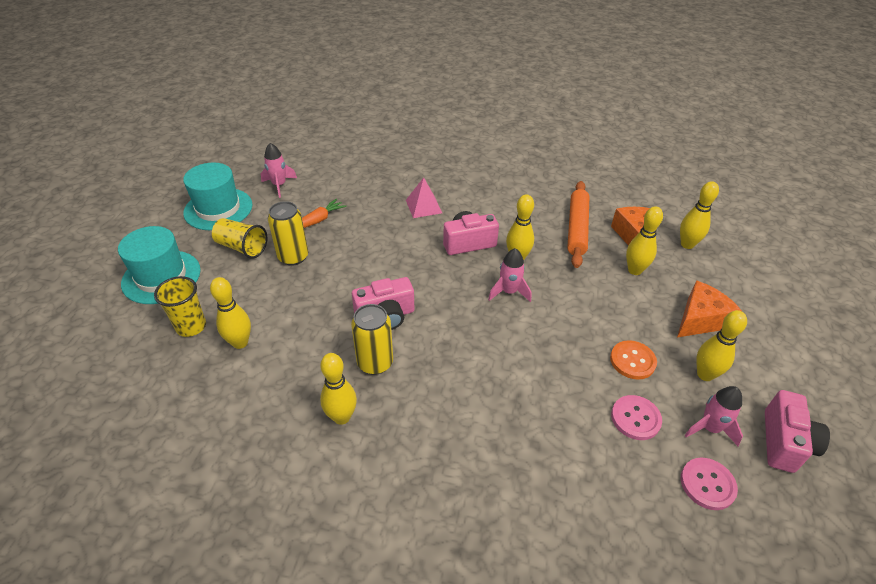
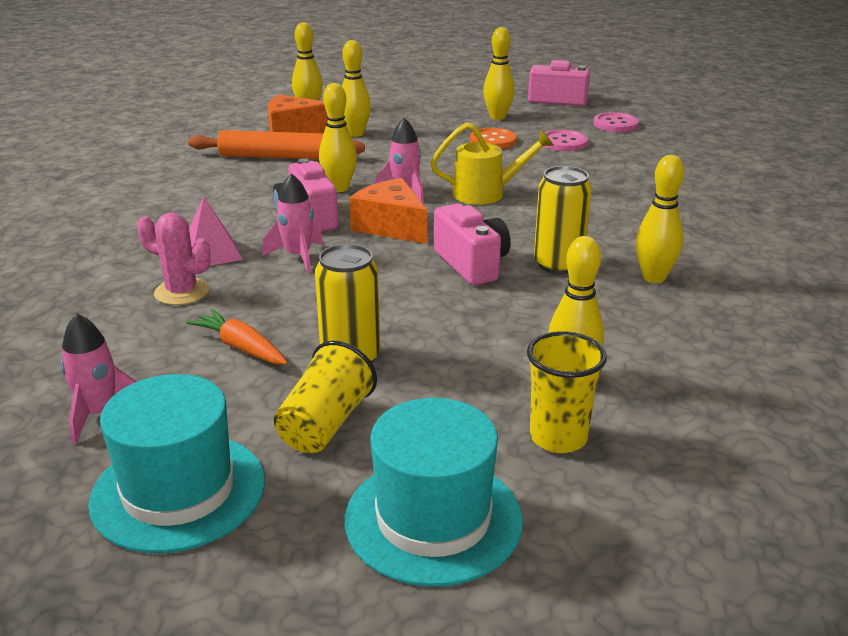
camera: 95 degrees left, 15 degrees down
orange cheese [677,280,742,338] -> orange cheese moved to [349,178,427,244]
pink rocket [684,386,743,446] -> pink rocket moved to [262,173,323,273]
none -> pink cactus [137,213,211,305]
none -> yellow watering can [430,122,554,205]

